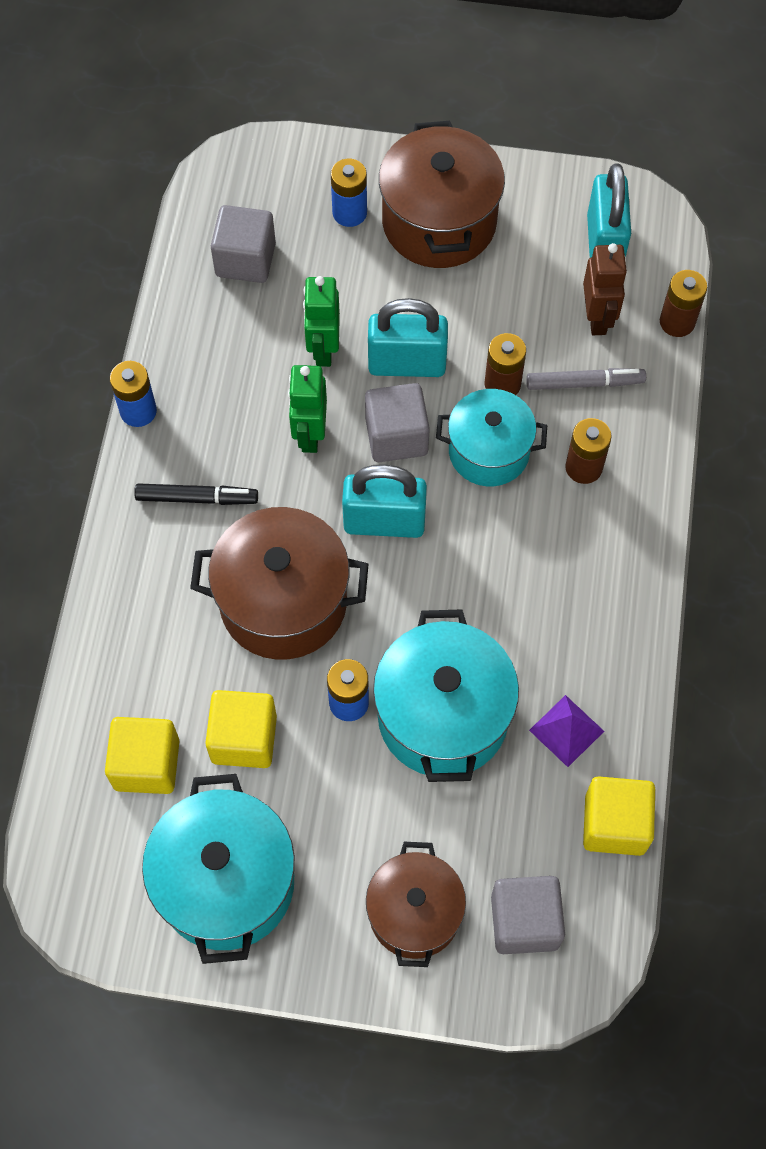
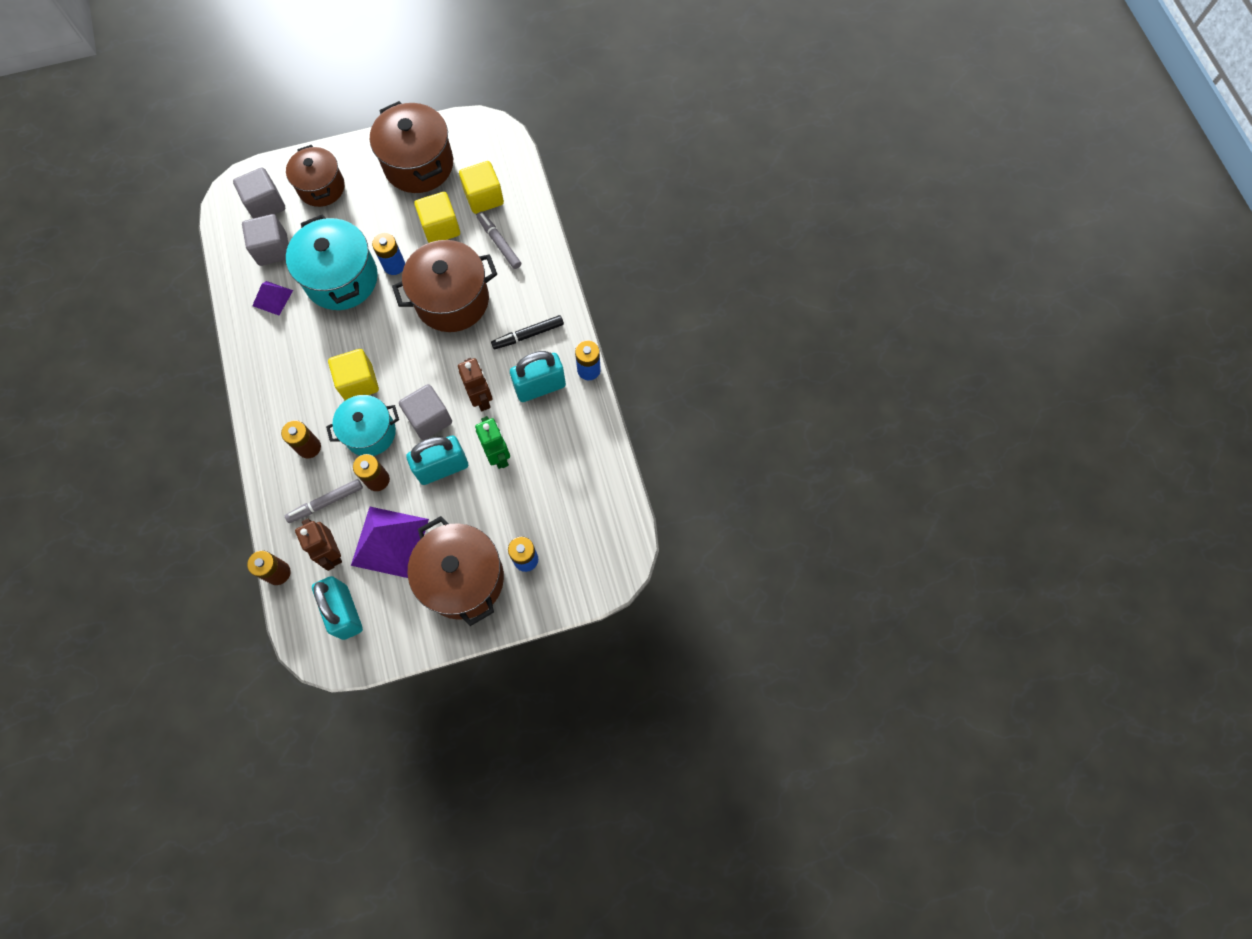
camera: 155 degrees right, 5 degrees up
turquoise pot [142,774,295,964] -> brown pot [370,101,453,193]
grey cube [211,205,276,283] -> grey cube moved to [242,214,289,266]
green robot [288,365,327,453] -> brown robot [458,358,493,411]
turquoise padlock [342,464,427,538] -> turquoise padlock moved to [510,351,566,402]
yellow cube [583,776,655,856] -> yellow cube moved to [328,349,379,400]
none -> purple pyramid [351,507,429,578]
none -> grey marker [477,212,521,269]

